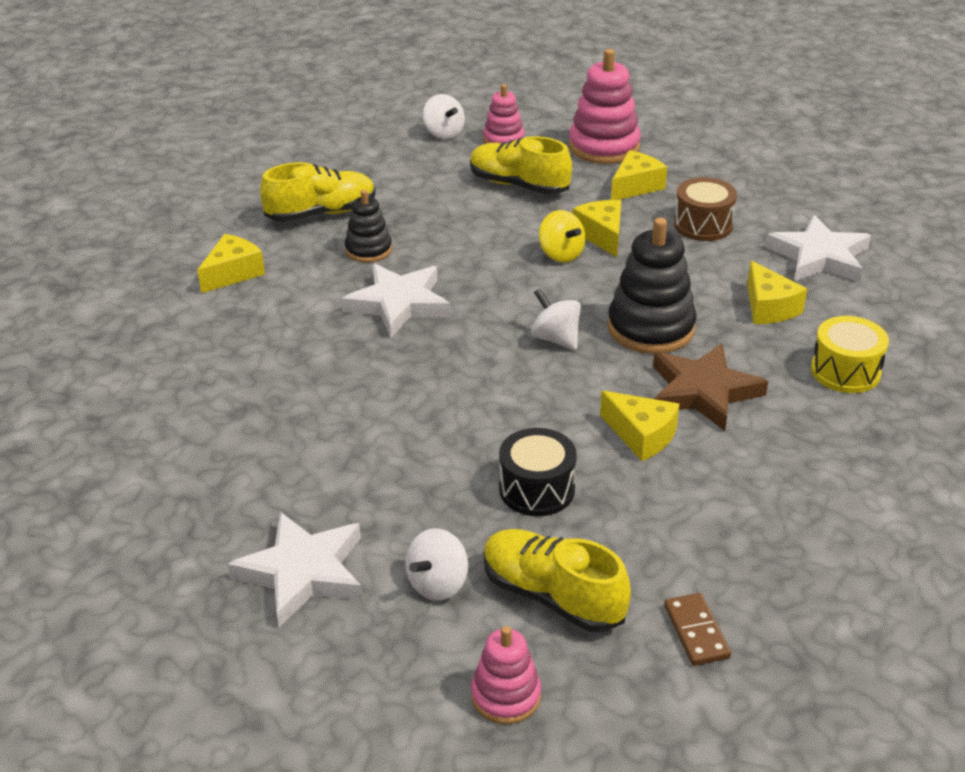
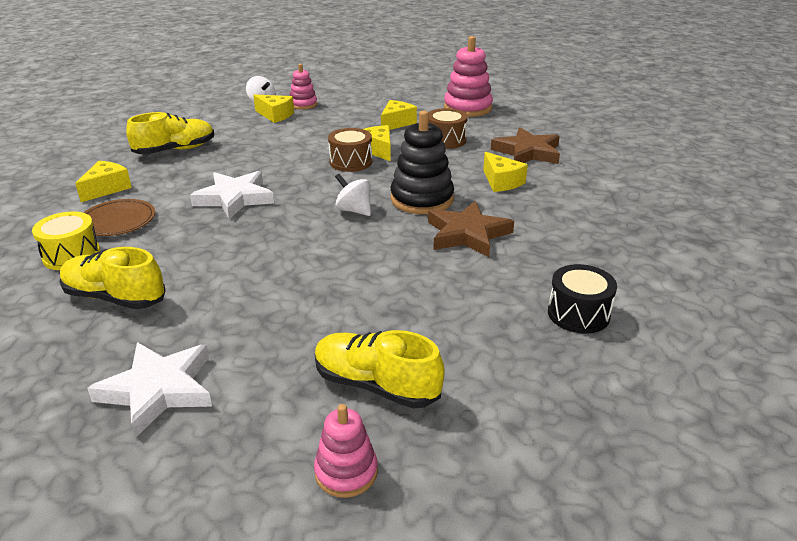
camera: 10 degrees left, 5 degrees down
black stacking toy [345,190,392,263] -> none
white spinning top [405,528,468,601] -> none
yellow shoe [470,136,572,195] -> yellow shoe moved to [60,247,166,309]
black drum [499,428,577,516] -> black drum moved to [548,264,617,334]
yellow spinning top [539,210,586,262] -> brown drum [328,128,372,172]
pink stacking toy [569,49,641,164] -> pink stacking toy moved to [444,36,493,117]
yellow cheese [600,391,680,461] -> yellow cheese moved to [253,94,294,123]
brown domino [664,593,731,666] -> none
white star [765,215,871,282] -> brown star [491,127,560,164]
yellow drum [811,316,889,393] -> yellow drum moved to [32,211,100,270]
none -> brown plate [83,199,155,236]

